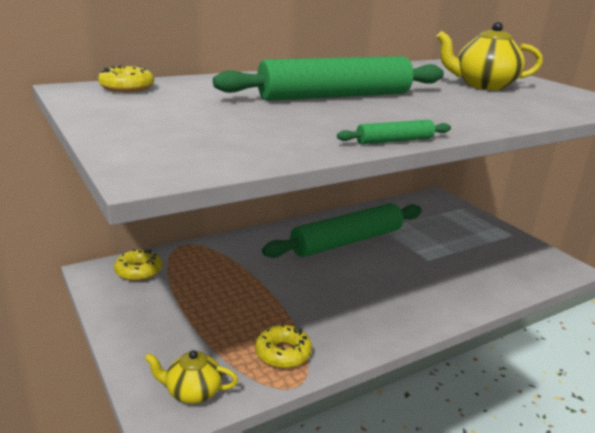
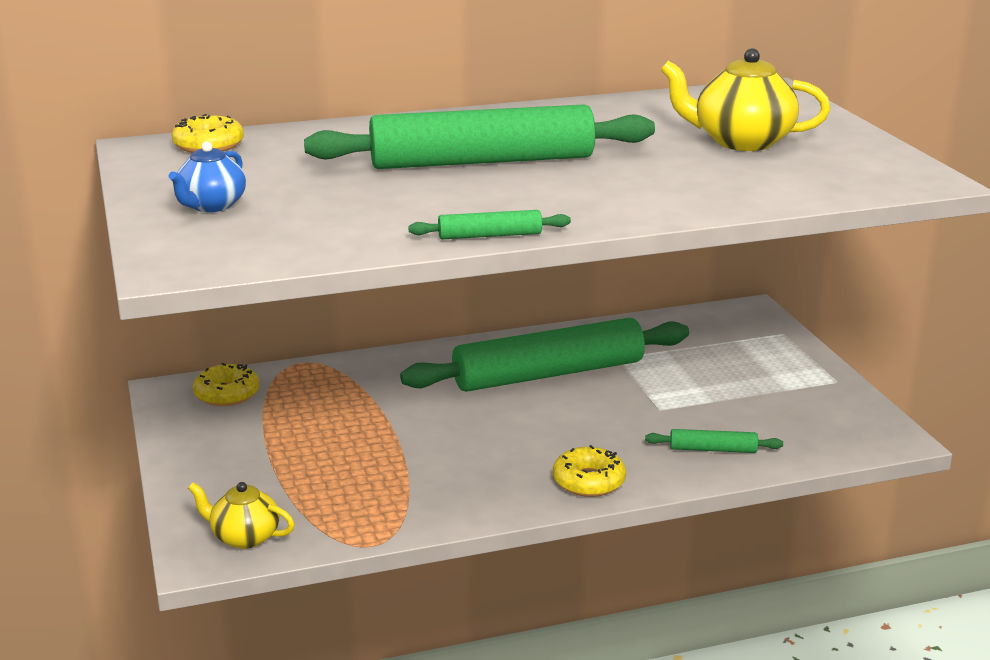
camera: 15 degrees right, 0 degrees up
yellow donut [255,324,312,368] -> yellow donut moved to [553,445,626,497]
none -> blue teapot [169,142,246,212]
none -> green rolling pin [645,429,783,453]

